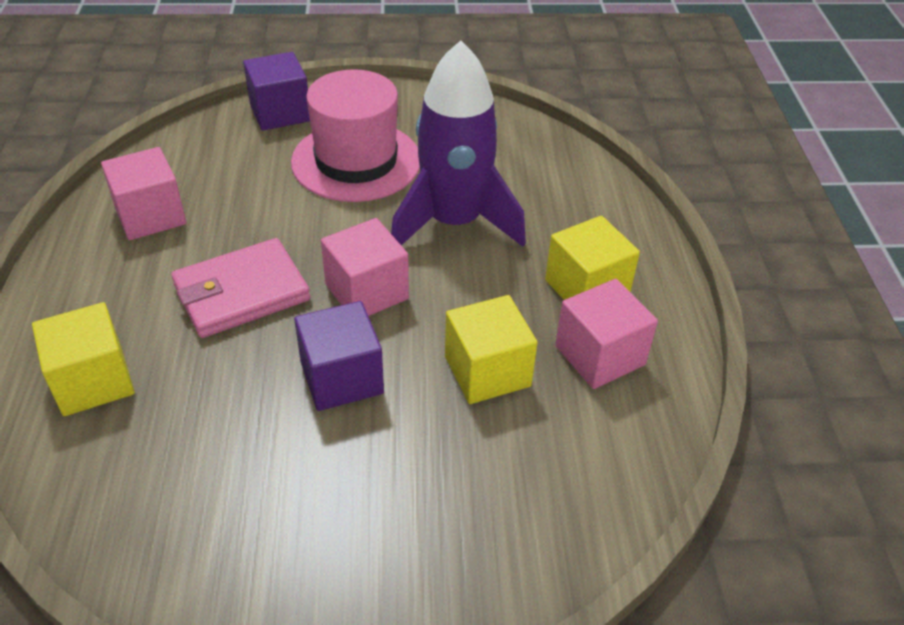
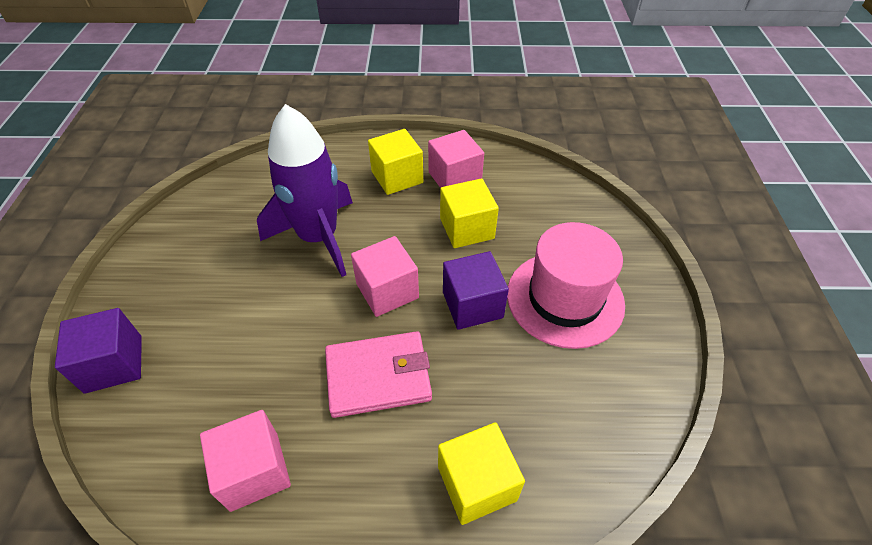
camera: 85 degrees left, 5 degrees up
pink wallet [171,238,310,338] -> pink wallet turned 75 degrees counterclockwise [325,331,432,418]
pink hat [291,69,420,202] -> pink hat moved to [507,222,625,349]

